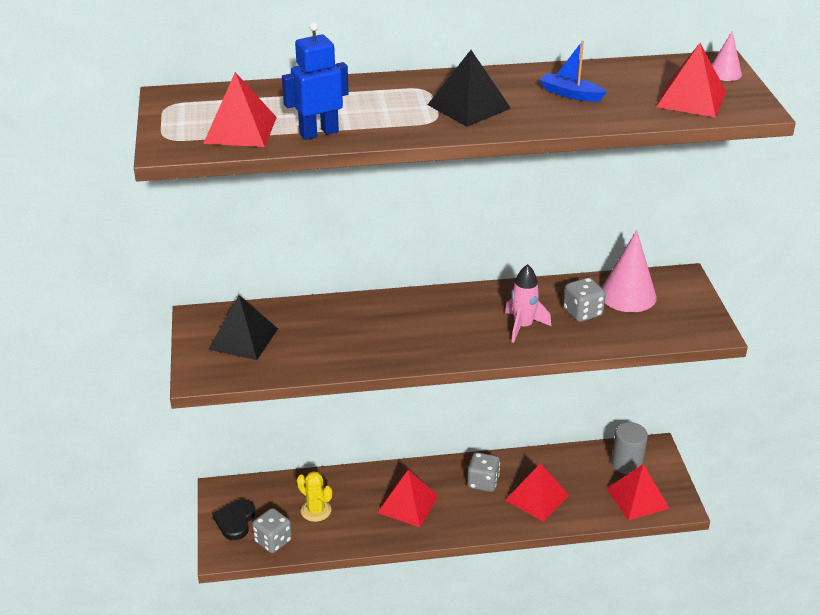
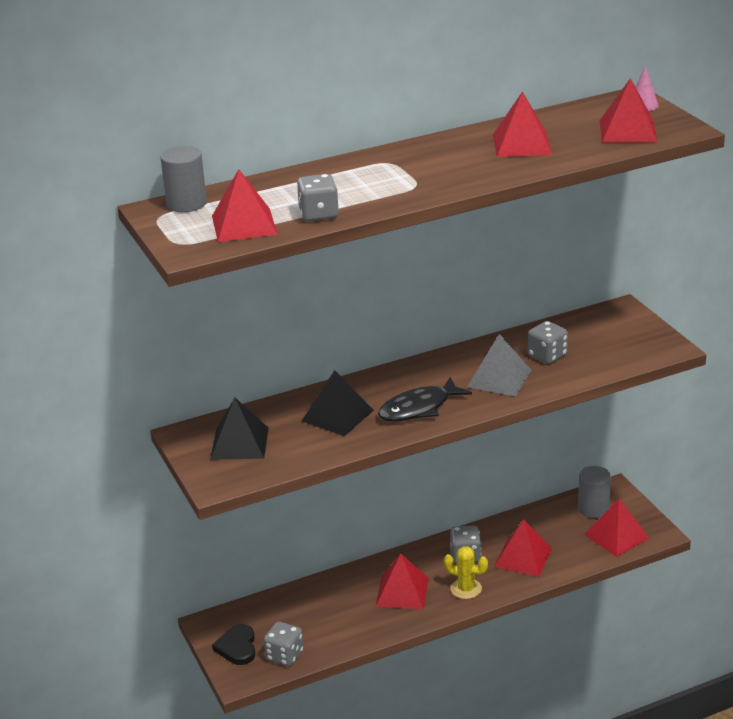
camera: 15 degrees left, 5 degrees down
blue robot [282,22,349,140] -> grey dice [297,174,339,221]
yellow cactus [297,471,332,522] -> yellow cactus moved to [444,546,488,599]
black pyramid [427,50,511,127] -> black pyramid moved to [302,370,374,436]
pink rocket [505,264,551,343] -> grey pyramid [467,333,532,397]
blue boat [540,41,607,102] -> red pyramid [493,91,552,157]
pink cone [601,230,657,312] -> none
none -> grey cylinder [160,146,207,212]
none -> black fish [378,377,472,422]

